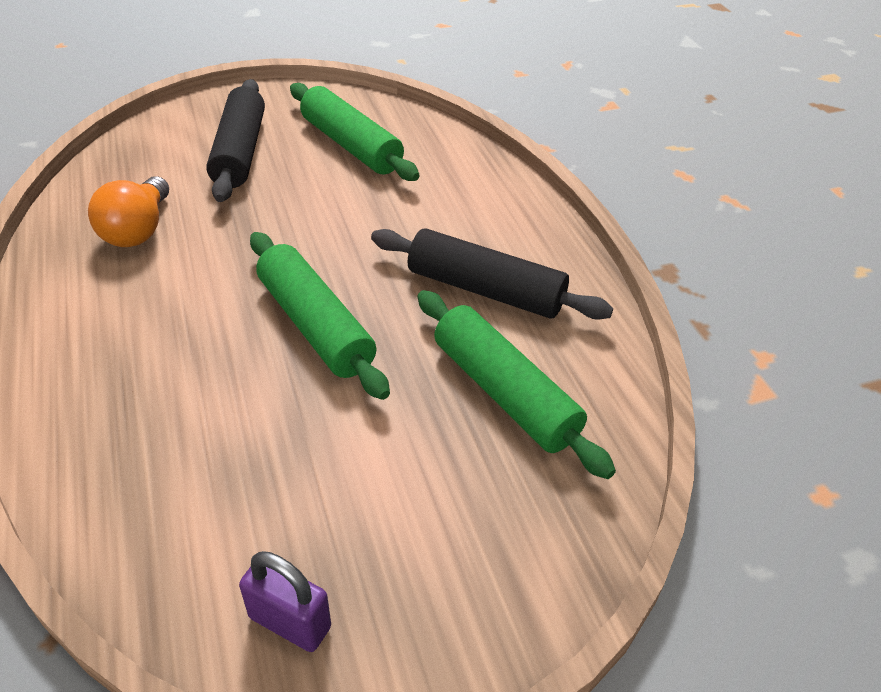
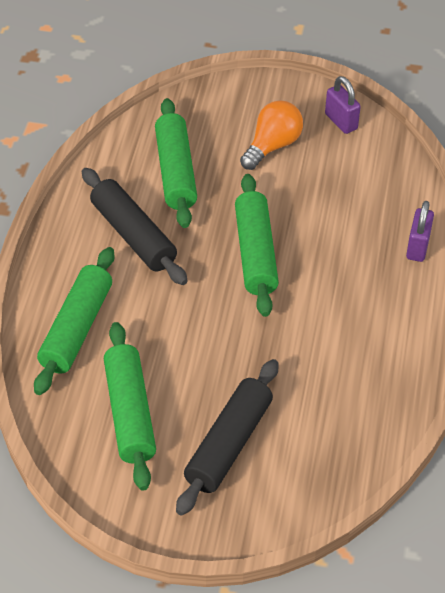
camera: 150 degrees left, 5 degrees up
orange light bulb [88,176,169,247] -> orange light bulb moved to [240,100,303,170]
none -> green rolling pin [34,247,115,395]
none -> purple padlock [406,201,434,262]

